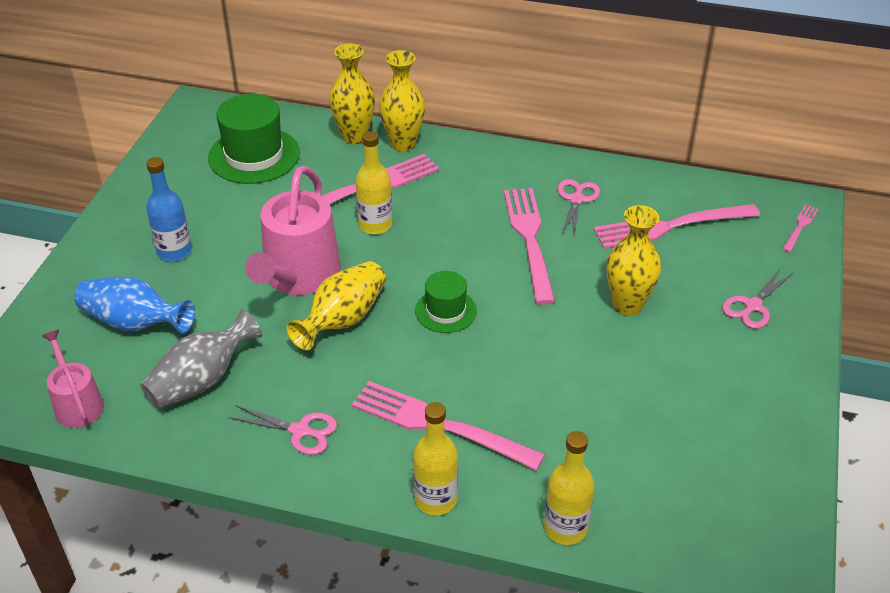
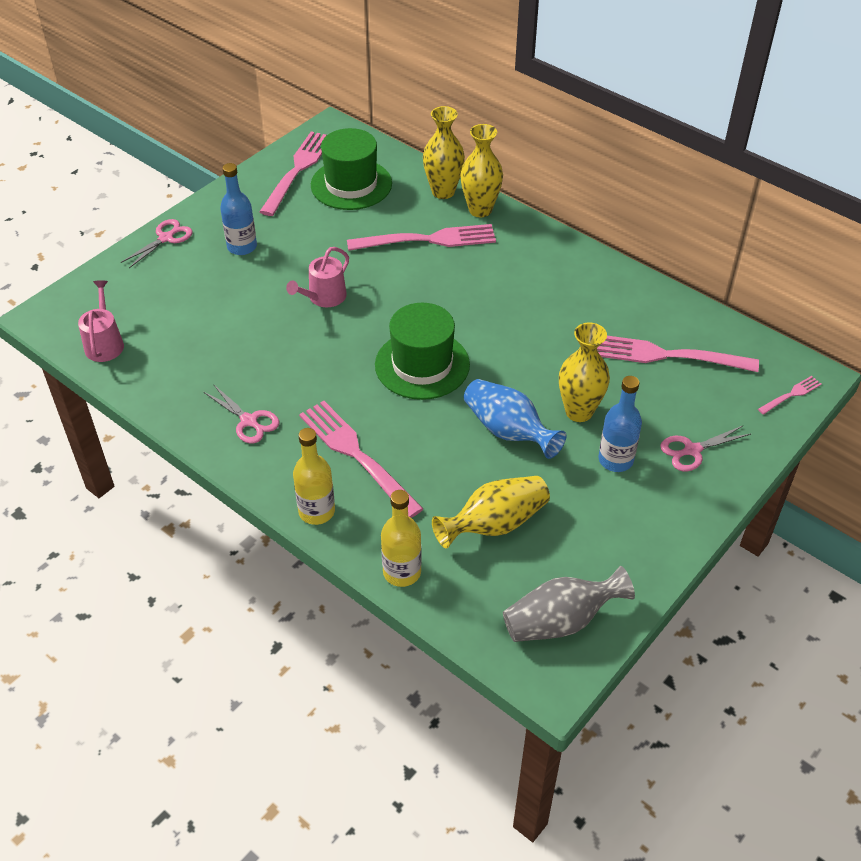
camera: 25 degrees right, 5 degrees up
blue vase [74,277,195,334] -> blue vase moved to [464,379,566,459]
grey vase [140,309,262,409] -> grey vase moved to [503,566,635,642]
pink watering can [245,166,341,295] -> pink watering can [286,247,349,307], size x0.55
yellow vase [286,261,386,350] -> yellow vase moved to [432,476,550,548]
yellow bottle [355,131,392,234] -> none
green hat [415,271,477,333] -> green hat [375,303,470,400], size x1.71
pink fork [504,188,555,305] -> pink fork moved to [259,131,327,216]
pink scissors [558,179,600,237] -> pink scissors moved to [121,219,193,268]
none -> blue bottle [599,376,642,472]

